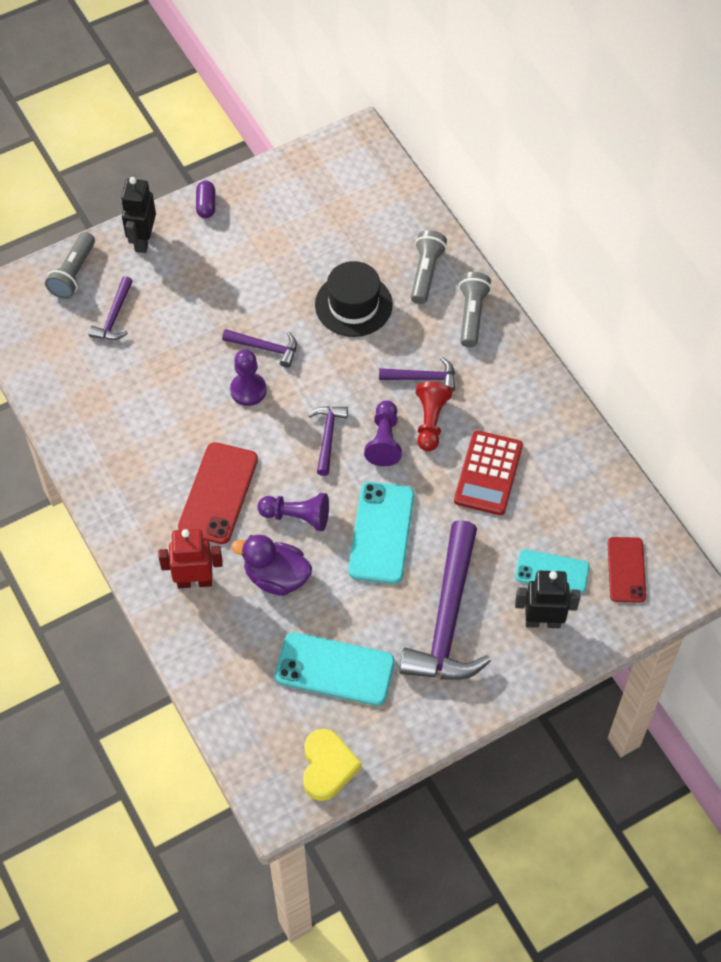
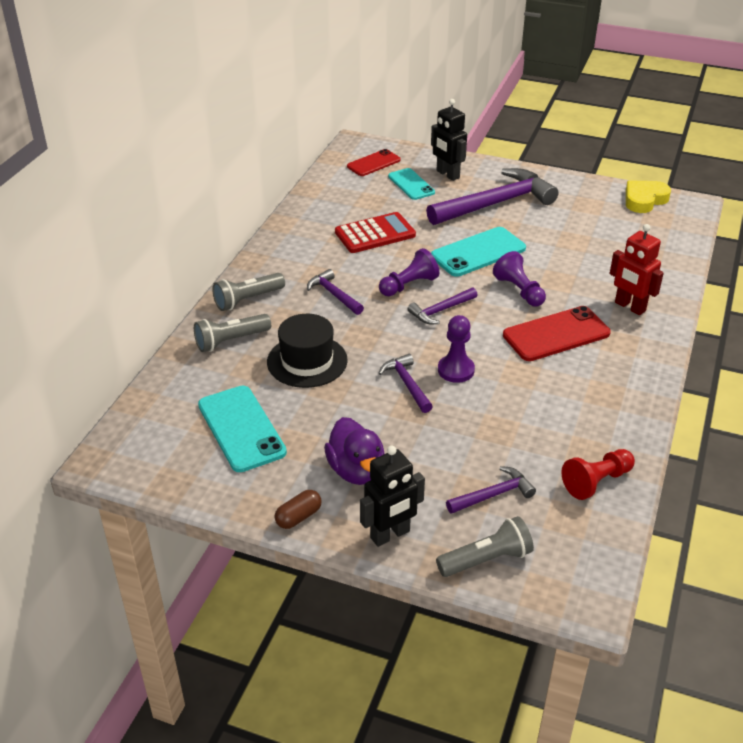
camera: 130 degrees left, 20 degrees down
purple capsule [196,181,215,218] -> brown capsule [274,490,322,529]
purple duck [231,535,312,596] -> purple duck moved to [324,417,385,485]
turquoise phone [275,632,395,706] -> turquoise phone moved to [198,386,287,472]
red pawn [416,382,452,451] -> red pawn moved to [561,449,635,500]

